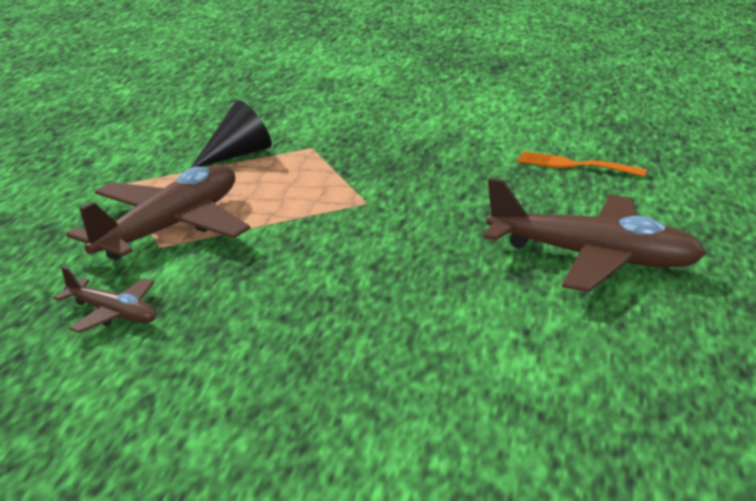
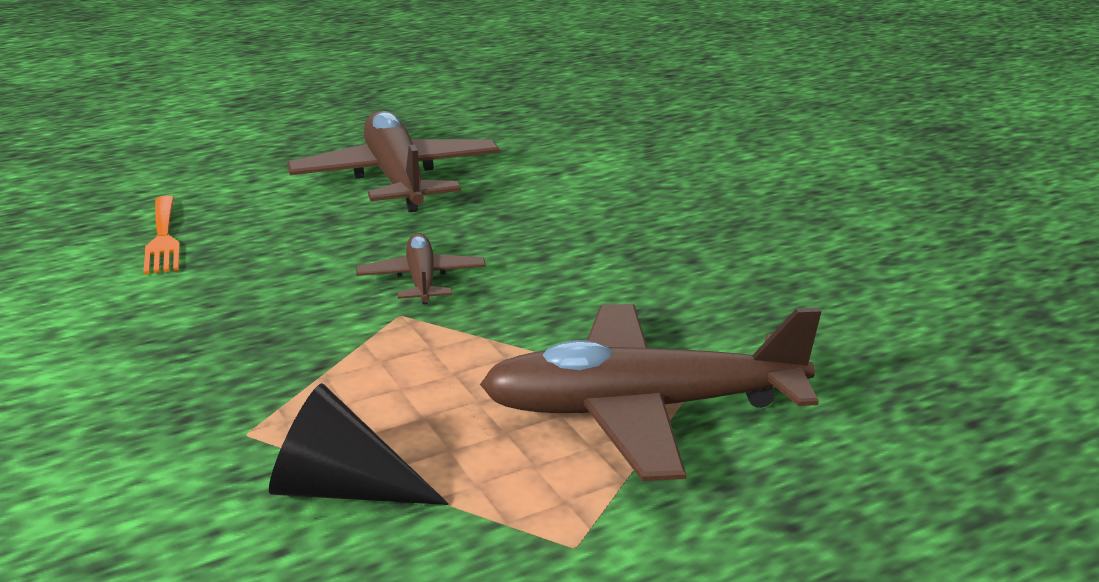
camera: 130 degrees left, 0 degrees up
brown plane [53,267,157,333] -> brown plane moved to [356,233,486,304]

